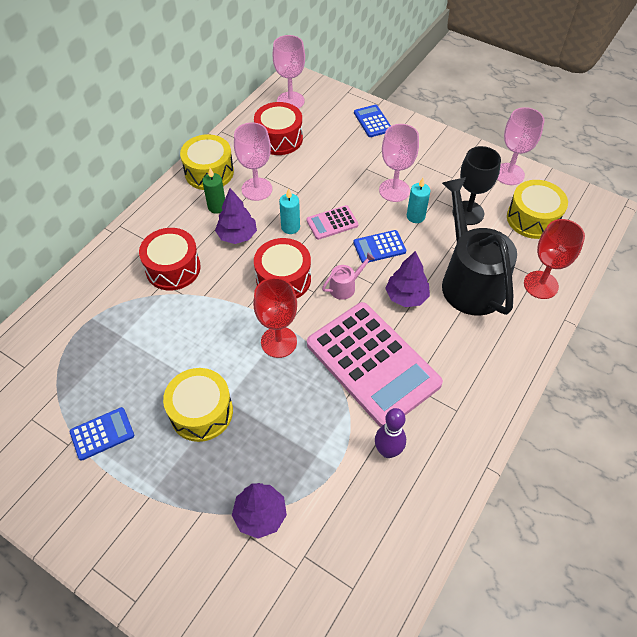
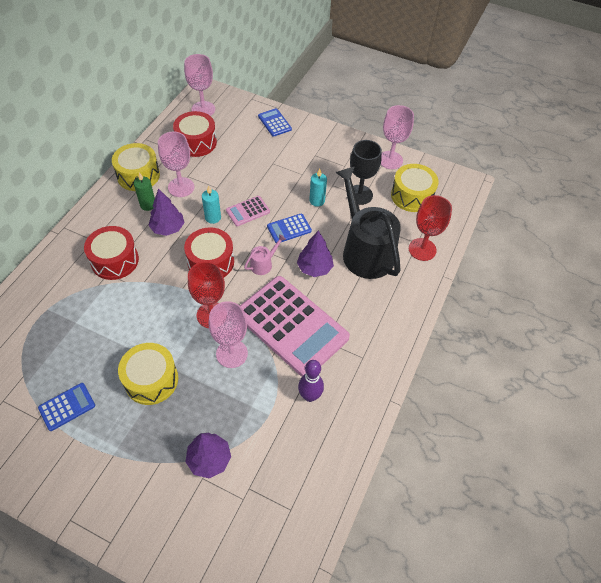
camera: 10 degrees left, 0 degrees up
pink goblet [379,124,419,202] -> pink goblet moved to [209,301,248,368]

